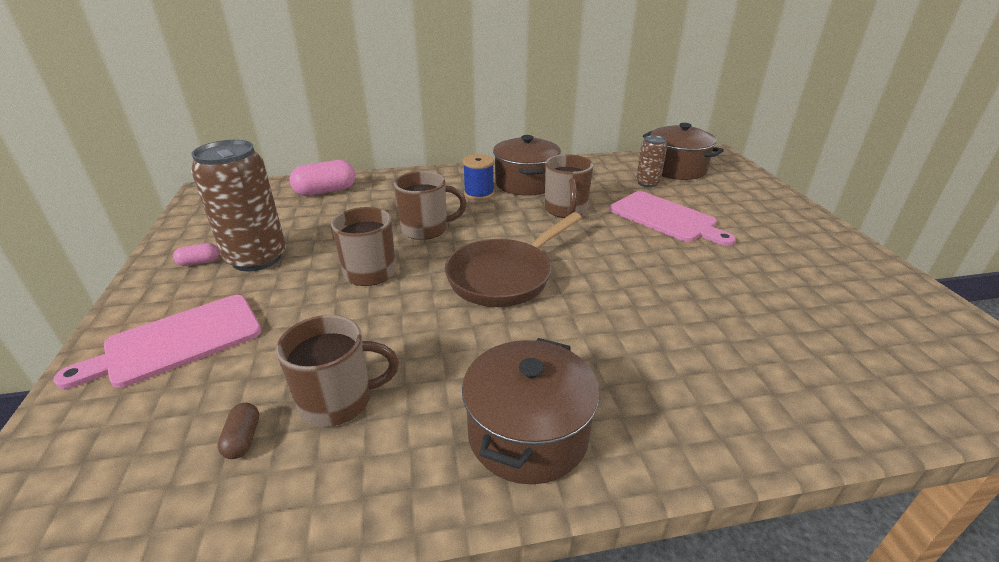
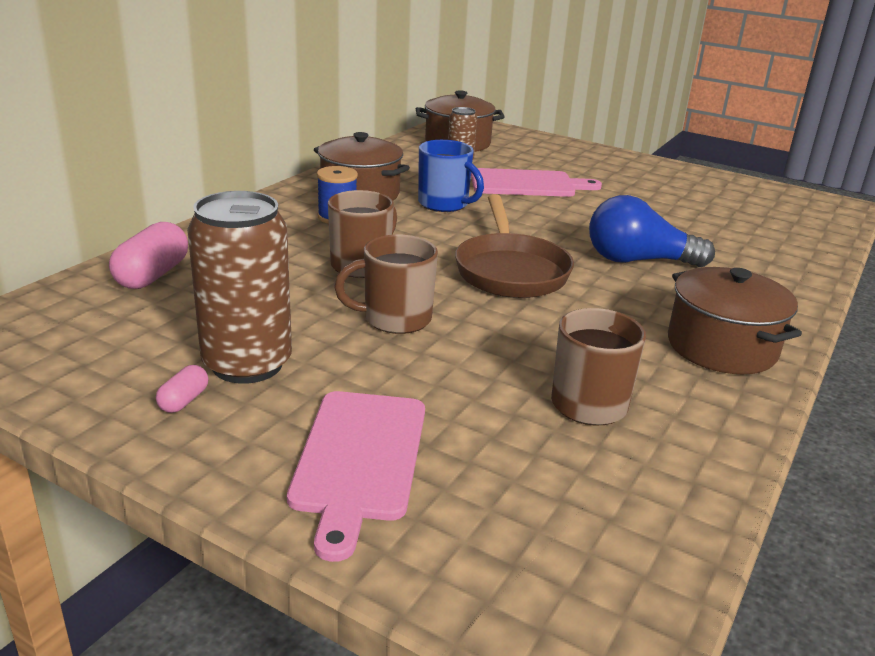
camera: 50 degrees left, 5 degrees down
brown capsule [218,403,259,459] -> none
brown mug [545,154,593,218] -> blue mug [418,140,484,212]
none -> blue light bulb [589,195,715,267]

